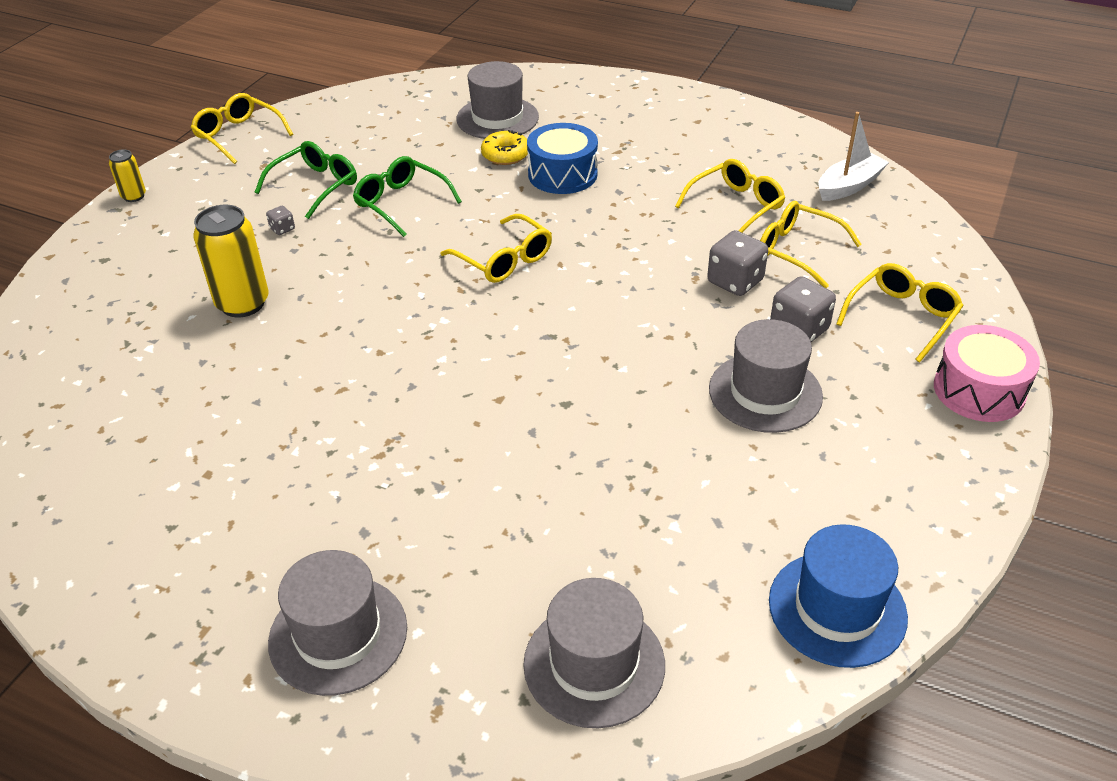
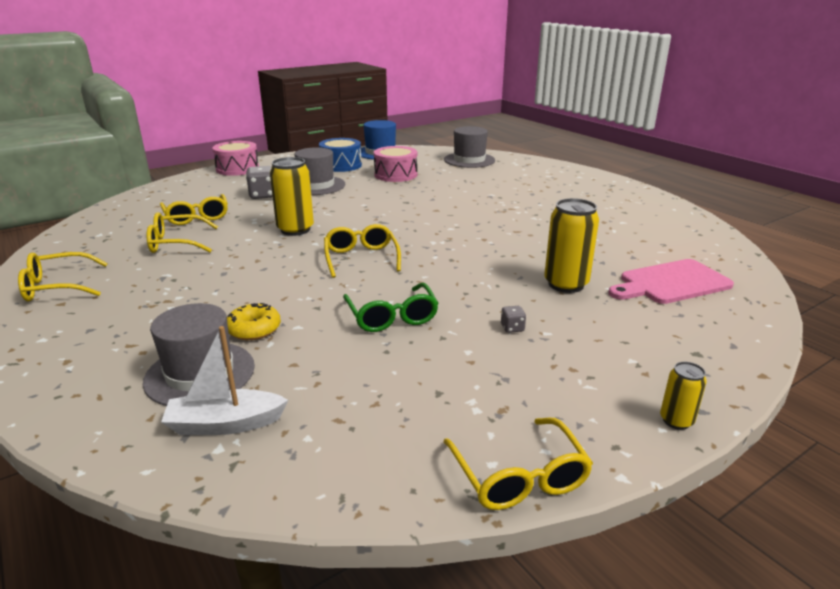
camera: 150 degrees left, 15 degrees down
green glasses [255,141,357,219] -> none
grey hat [268,550,407,696] -> none
blue drum [527,123,598,194] -> blue drum moved to [319,138,362,172]
grey dice [707,230,768,296] -> none
white boat [819,112,889,201] -> white boat moved to [161,326,288,435]
yellow glasses [836,263,964,362] -> yellow glasses moved to [18,252,108,301]
none -> yellow can [270,157,314,236]
none -> pink drum [374,146,417,182]
none -> pink cutting board [608,259,734,304]

